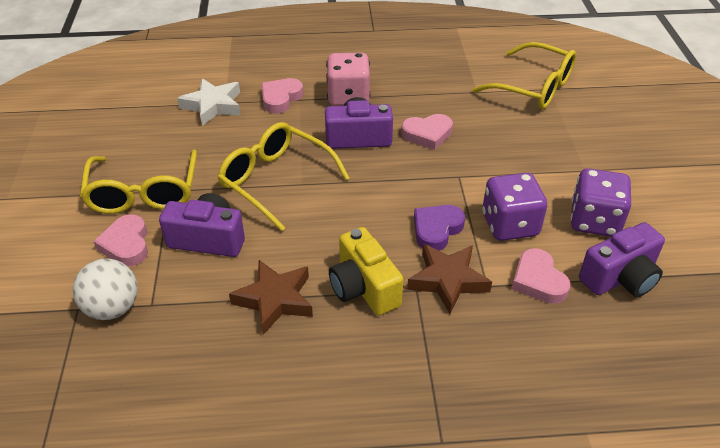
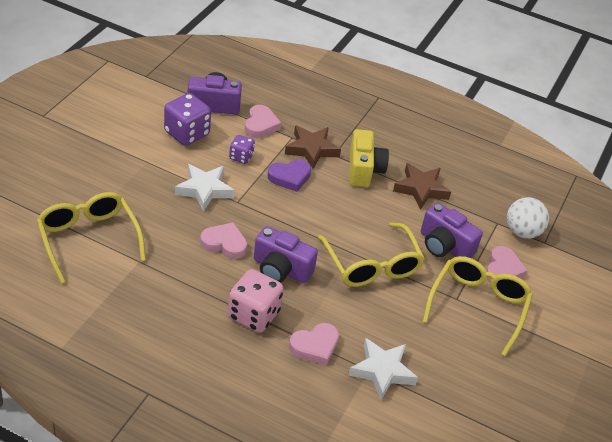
camera: 155 degrees left, 0 degrees up
purple dice [482,173,547,241] -> purple dice [229,135,255,164], size x0.56
none -> white star [175,164,234,212]

